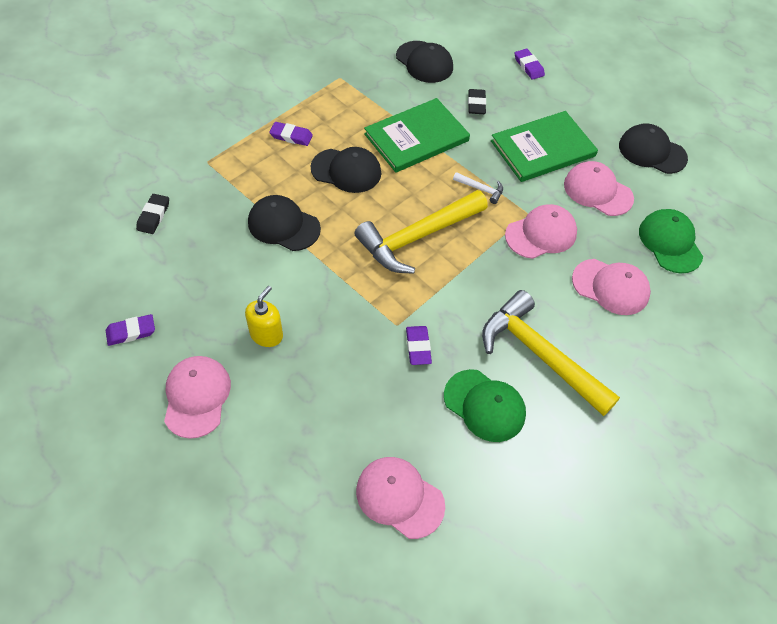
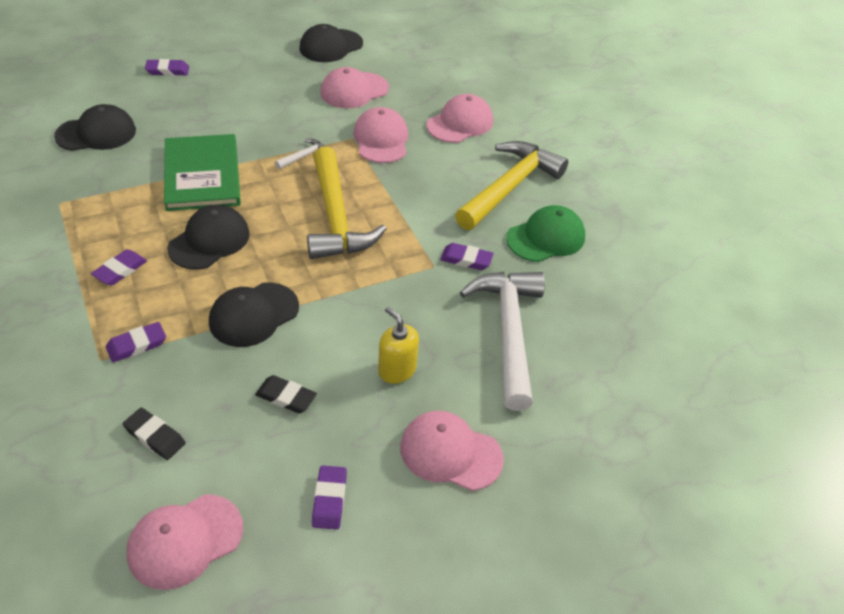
camera: 70 degrees left, 10 degrees down
pink cap [356,457,445,539] -> pink cap moved to [127,494,243,590]
black eraser [468,89,486,114] -> black eraser moved to [255,375,317,413]
yellow hammer [482,290,620,416] -> yellow hammer turned 150 degrees clockwise [455,141,568,230]
green book [491,111,598,182] -> none
green cap [639,209,703,273] -> none
none -> purple eraser [106,322,166,362]
none -> white hammer [460,272,545,411]

